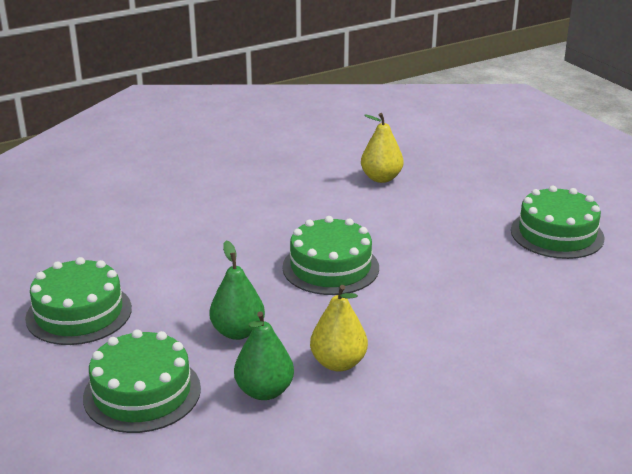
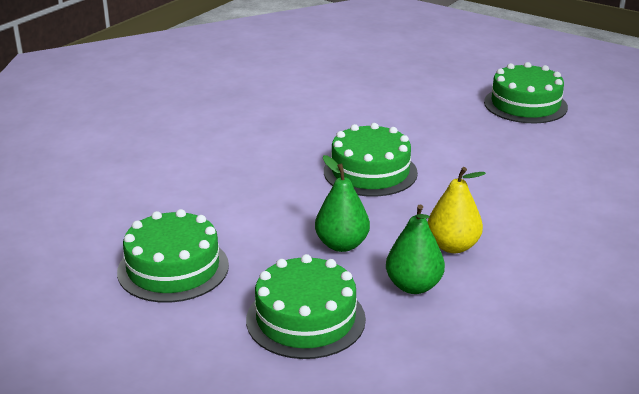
camera: 25 degrees left, 0 degrees up
yellow pear [361,113,403,183] -> none

